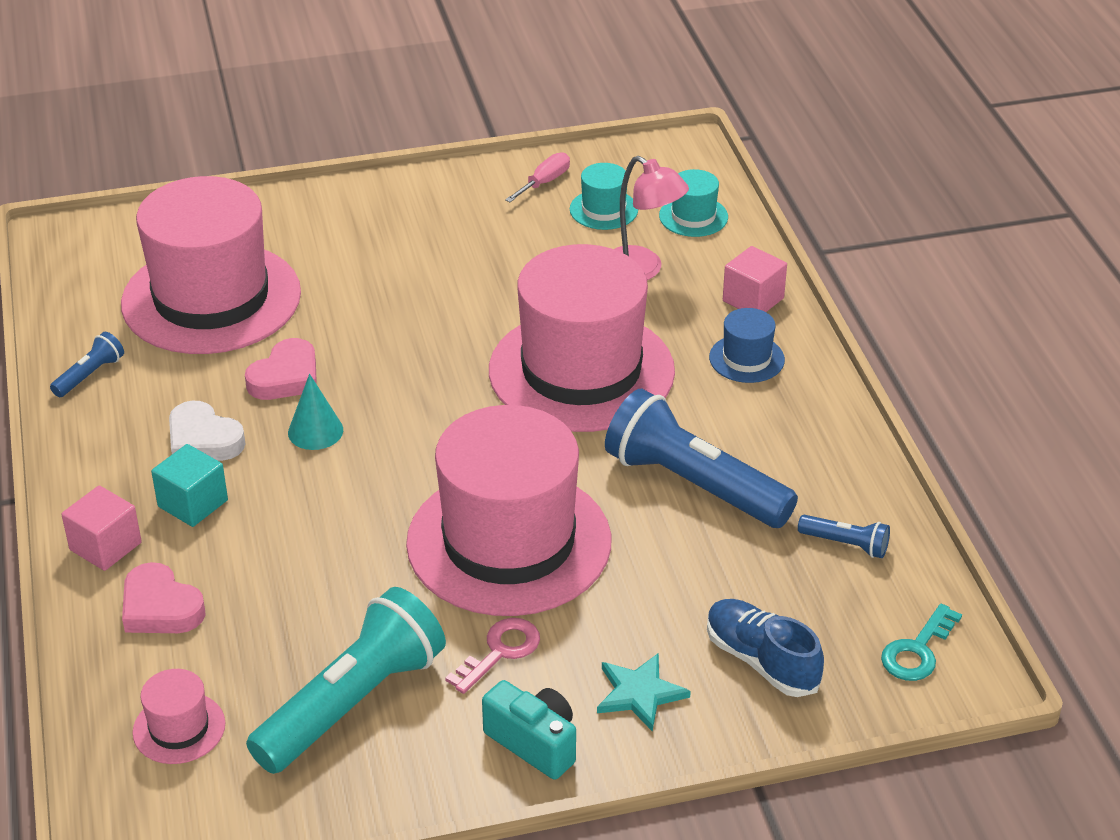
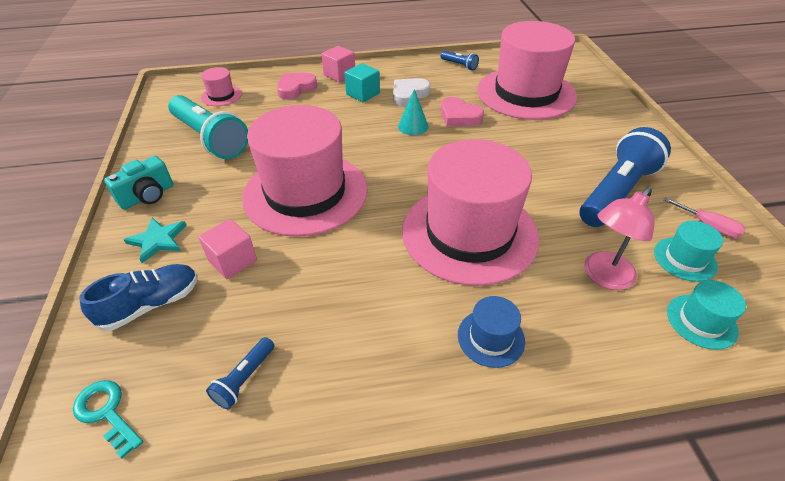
camera: 95 degrees right, 5 degrees up
pink key [445,618,540,694] -> none
blue flashlight [605,388,798,528] -> blue flashlight moved to [580,127,671,227]
pink cube [723,246,787,312] -> pink cube moved to [198,219,257,279]

